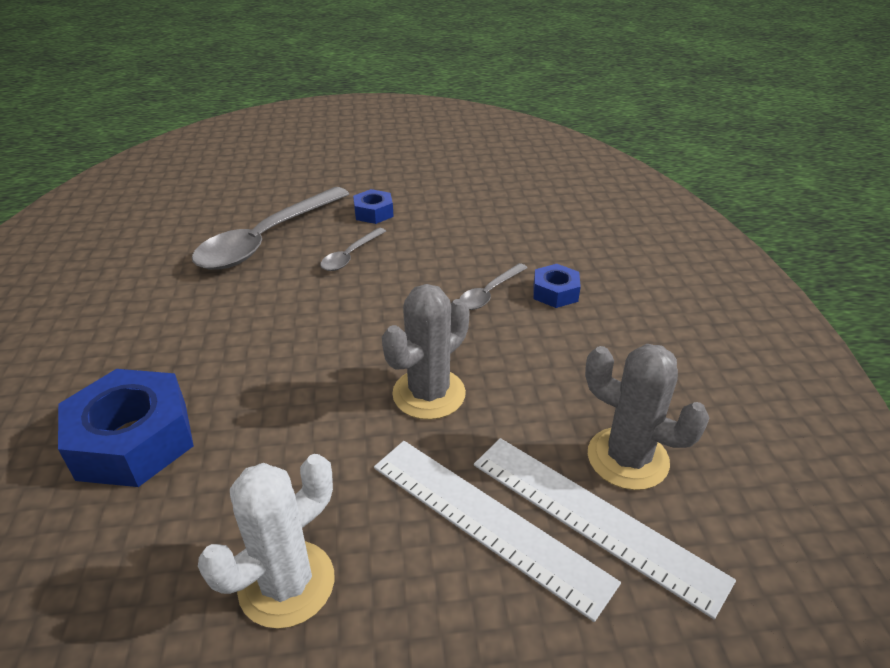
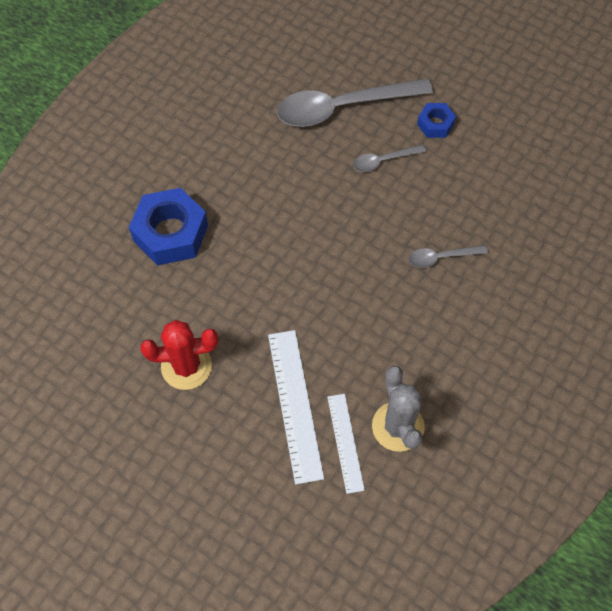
camera: 40 degrees right, 25 degrees up
white cactus [198,454,334,629] -> red cactus [140,320,218,390]
grey cactus [382,284,470,420] -> none
white ruler [474,438,736,619] -> white ruler [327,394,365,494], size x0.63
blue nut [533,264,581,308] -> none

